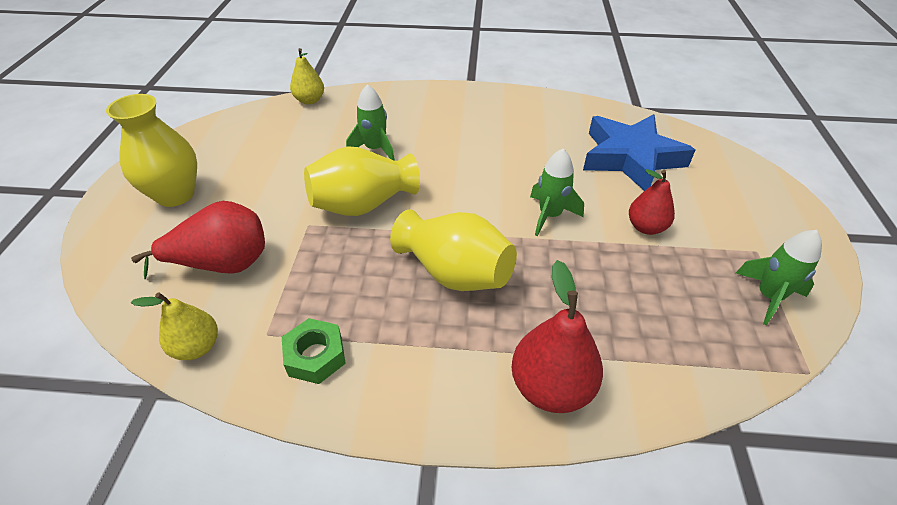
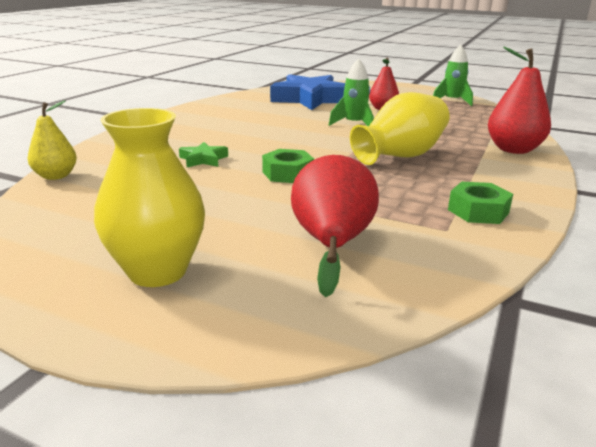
camera: 70 degrees left, 20 degrees down
yellow pear [131,292,218,360] -> none
yellow vase [304,146,420,216] -> green nut [262,149,314,183]
green rocket [346,84,395,161] -> green star [179,142,228,167]

